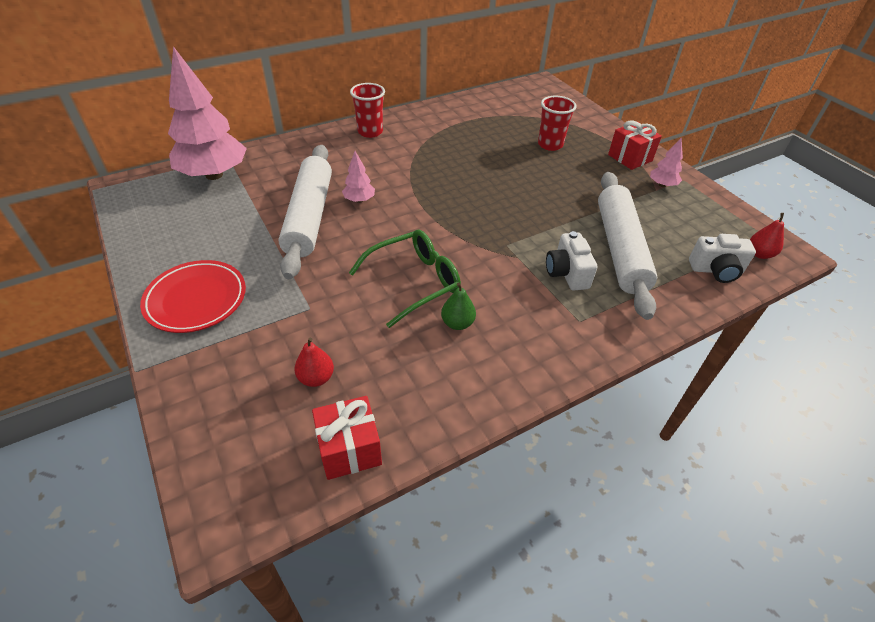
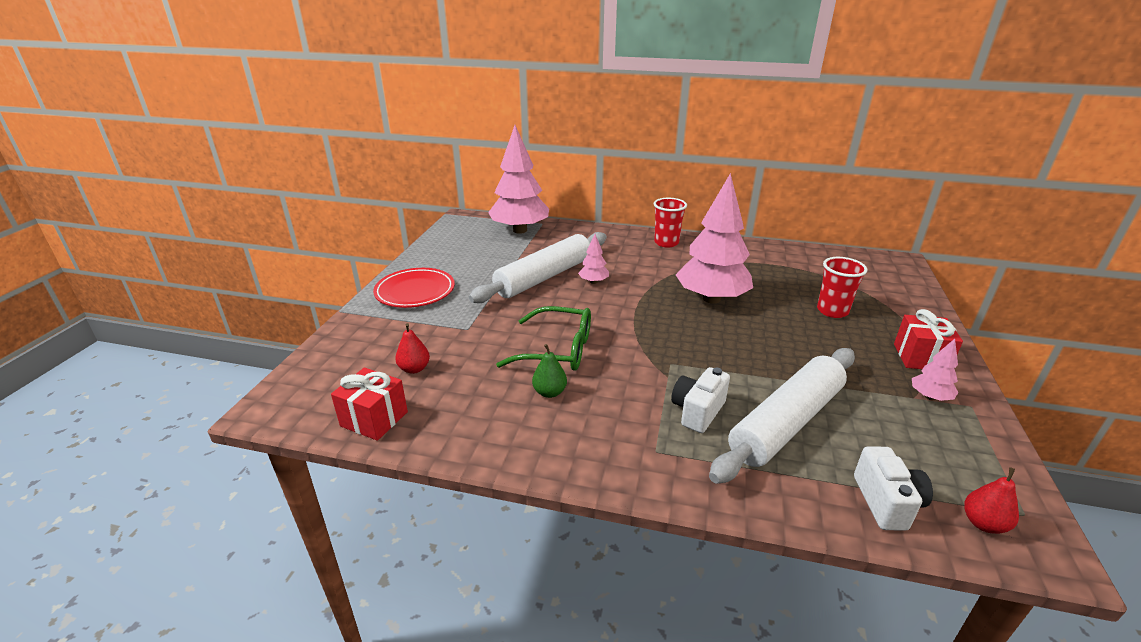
camera: 45 degrees right, 15 degrees down
white camera [689,234,756,283] -> white camera turned 135 degrees counterclockwise [854,446,933,531]
none -> pink tree [676,173,753,304]

